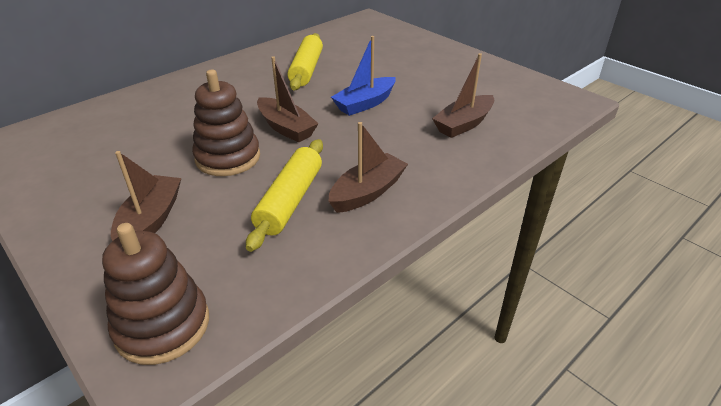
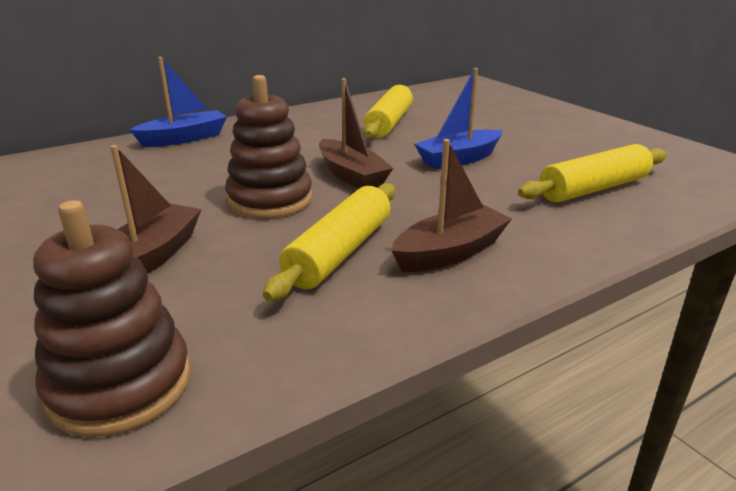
camera: 10 degrees right, 10 degrees down
brown boat [432,53,494,138] -> yellow rolling pin [518,144,667,203]
none -> blue boat [130,57,227,147]

